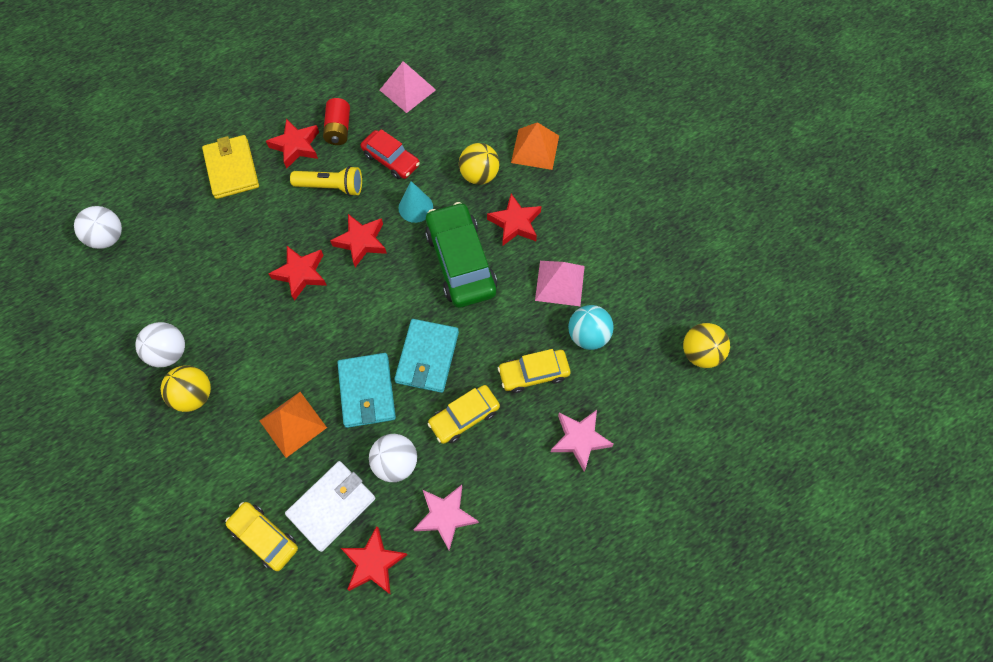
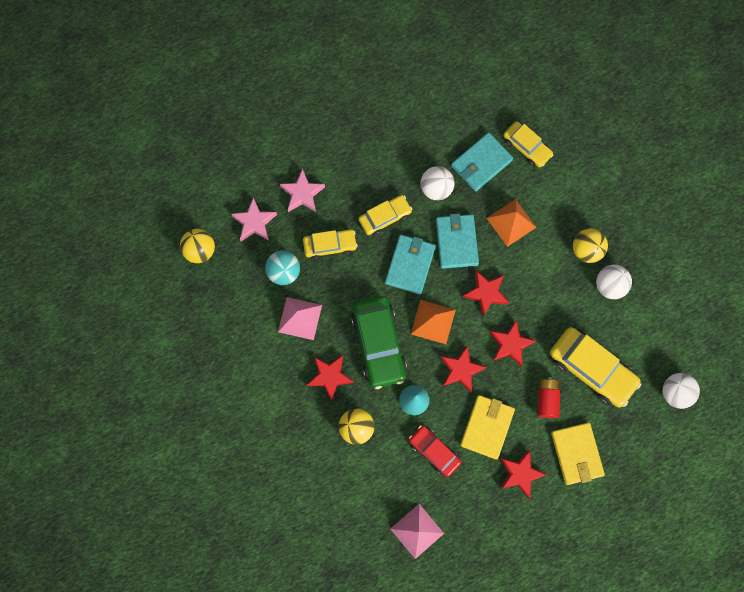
camera: 175 degrees left, 10 degrees up
white wallet [285,461,375,552] -> turquoise wallet [451,132,513,192]
yellow flashlight [290,166,362,196] -> yellow wallet [460,395,515,460]
red battery [323,98,350,145] -> red battery moved to [537,377,561,418]
red star [341,526,408,594] -> red star moved to [463,271,509,316]
pink star [413,485,479,550] -> pink star moved to [231,198,277,241]
orange pyramid [511,122,559,170] -> orange pyramid moved to [411,300,456,344]
none -> yellow car [550,327,642,408]

